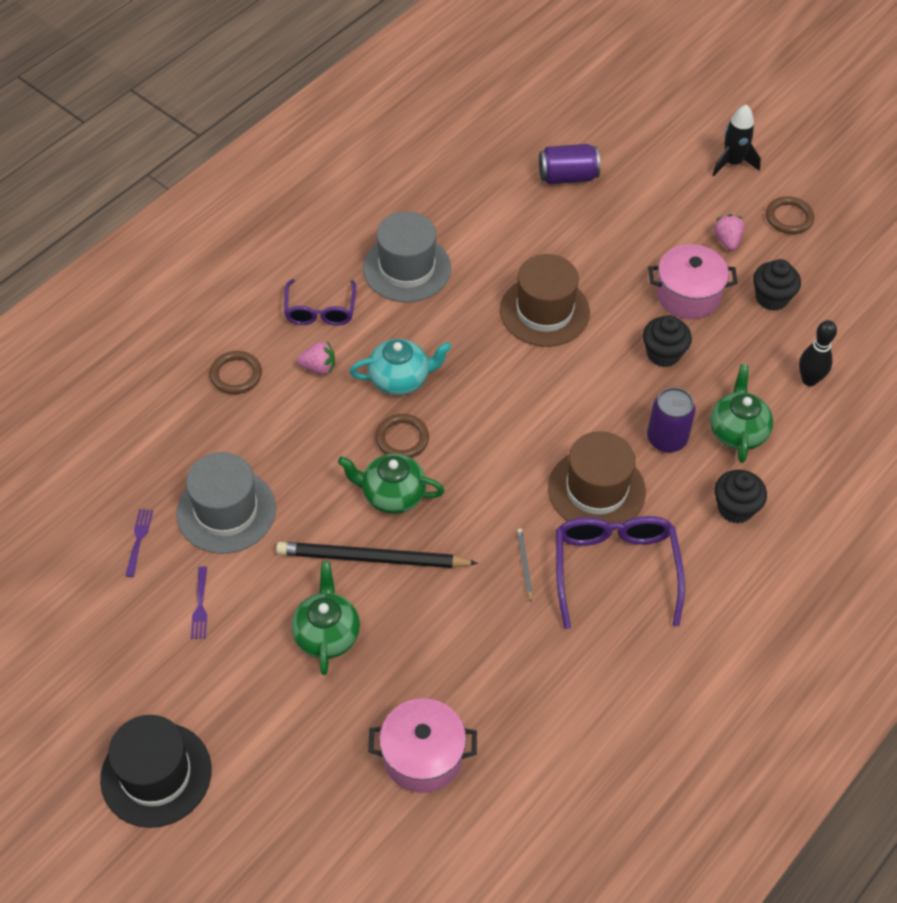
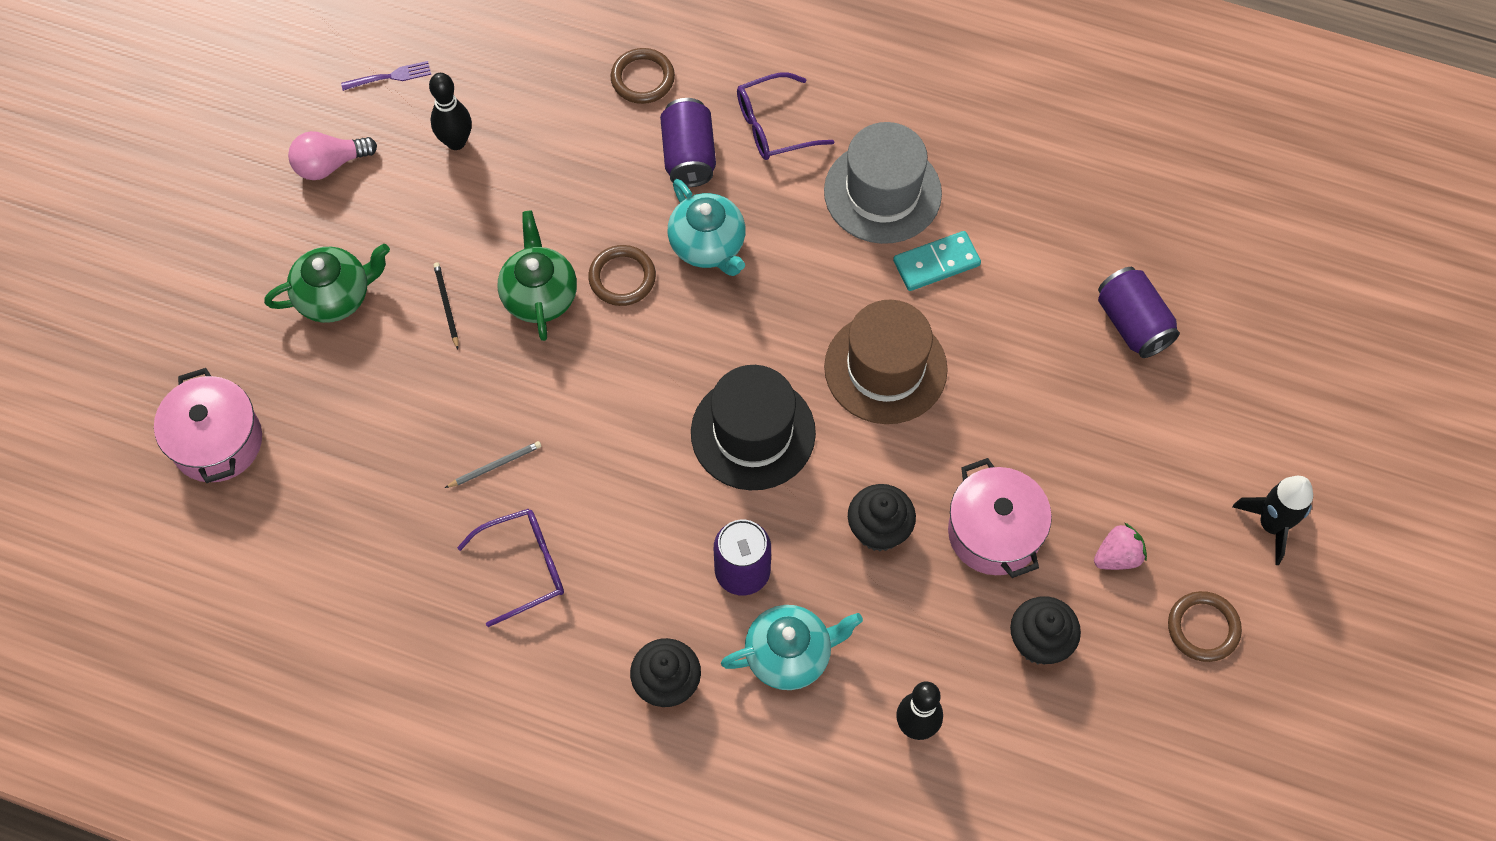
camera: 70 degrees right, 10 degrees up
black hat [100,715,212,828] -> black hat moved to [691,365,816,490]
grey hat [176,452,276,554] -> black bowling pin [429,73,472,150]
purple fork [191,566,207,639] -> pink light bulb [288,131,377,180]
black pencil [276,542,478,568] -> black pencil [433,262,458,349], size x0.42
pink strawberry [297,341,335,375] -> purple can [660,98,716,187]
brown hat [548,431,646,530] -> none
purple glasses [556,516,685,629] -> purple glasses [457,509,564,627], size x0.64
green teapot [710,364,773,463] -> turquoise teapot [721,605,863,690]
none -> turquoise domino [893,231,981,291]

